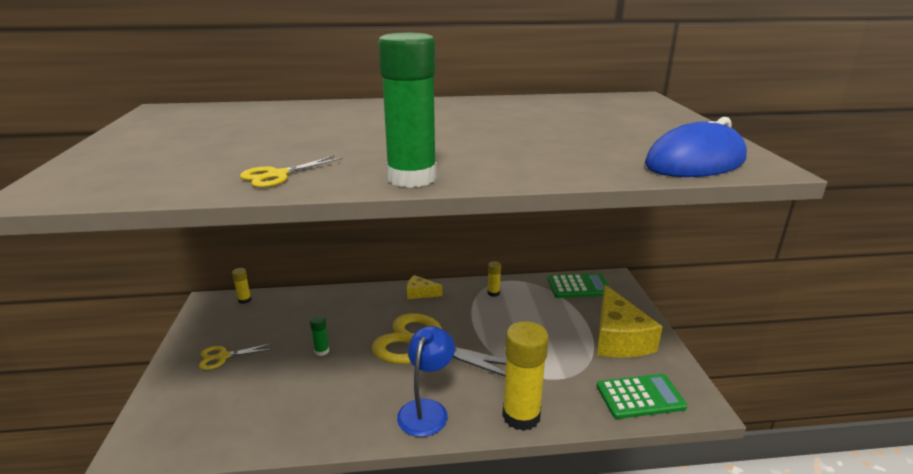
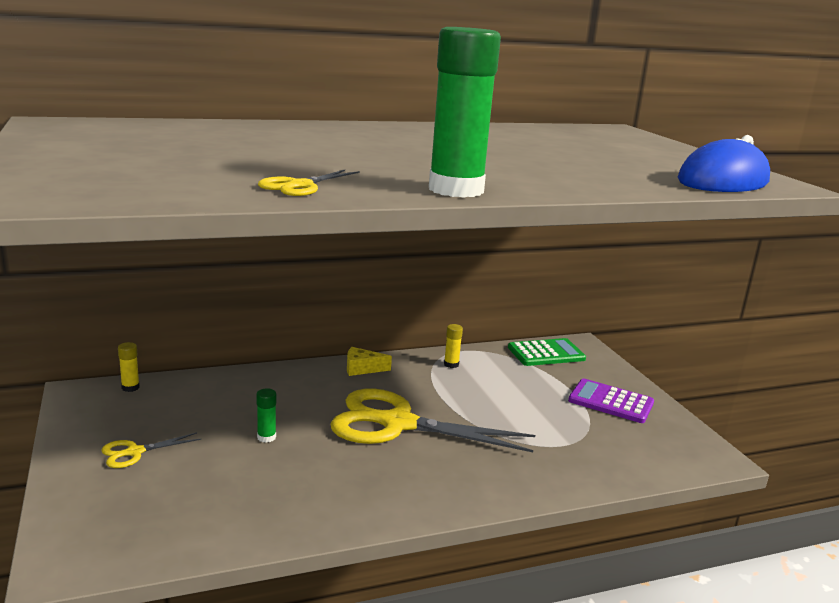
camera: 15 degrees left, 5 degrees down
blue lamp [397,326,455,437] -> none
yellow glue stick [502,321,549,431] -> none
yellow cheese [597,285,663,358] -> purple calculator [568,379,654,423]
green calculator [597,374,687,419] -> none

